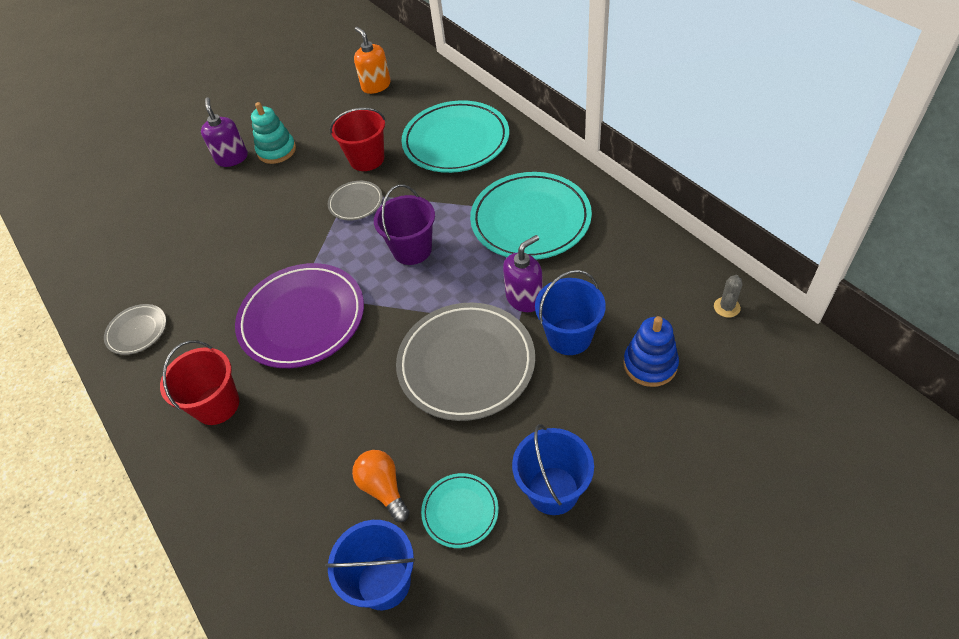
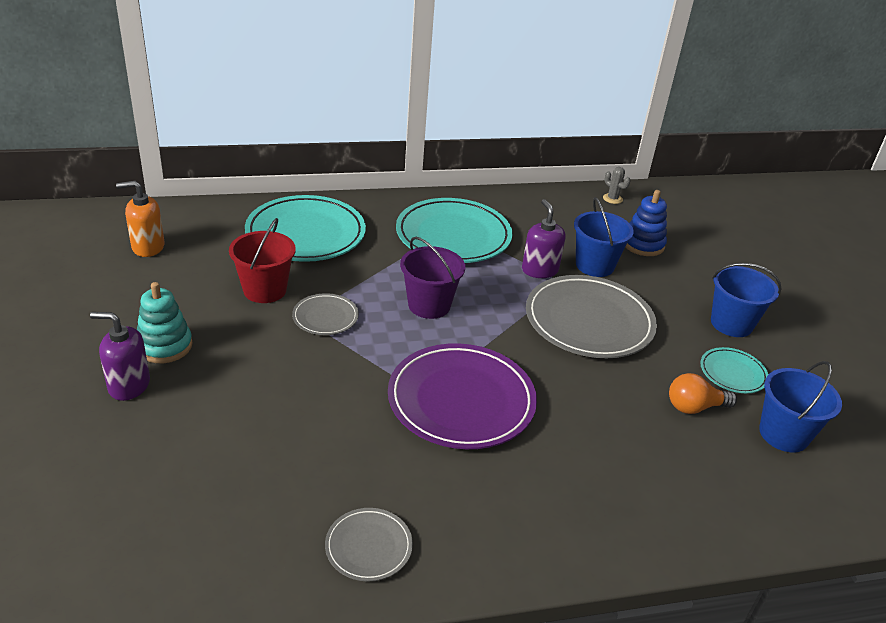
camera: 75 degrees left, 15 degrees down
red bucket [160,340,239,425] -> none

